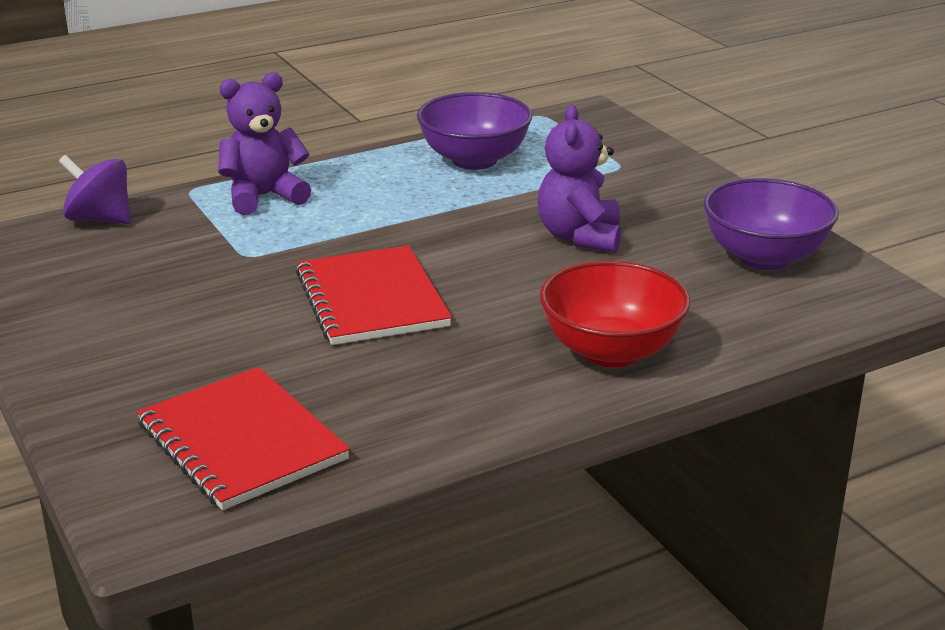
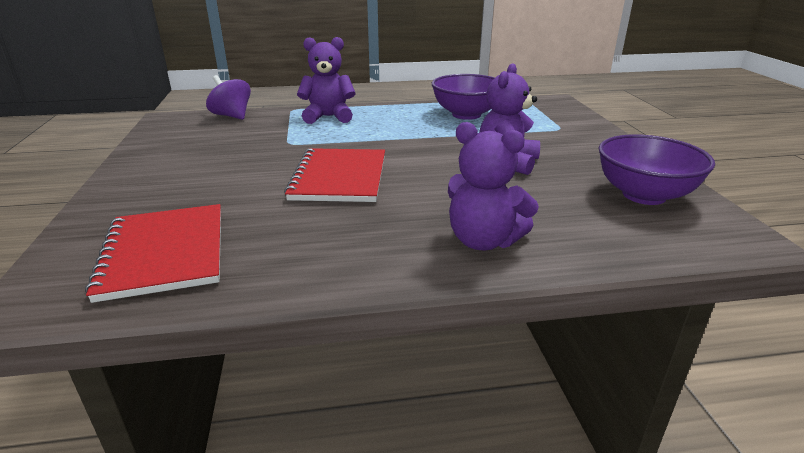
camera: 20 degrees right, 0 degrees up
red bowl [540,260,690,367] -> purple teddy bear [448,122,539,250]

